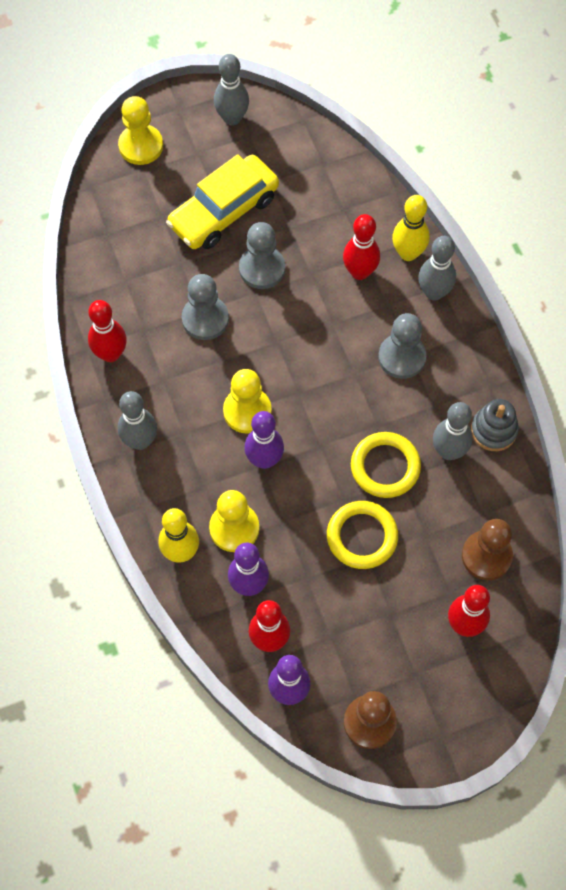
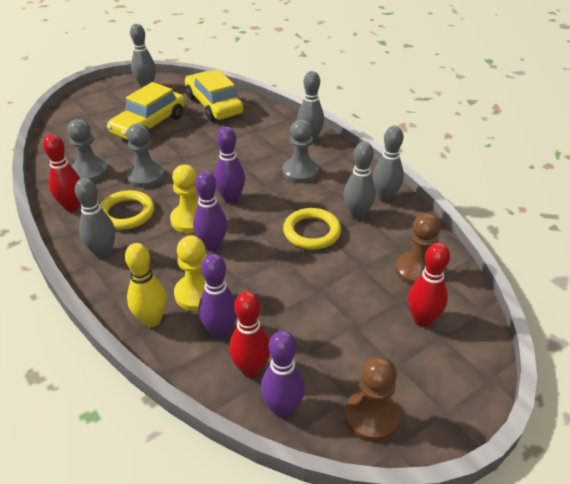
camera: 15 degrees left, 25 degrees down
yellow pawn [118,96,163,165] -> none
grey pawn [239,222,285,289] -> grey pawn moved to [67,119,108,182]
yellow ring [327,501,398,569] -> yellow ring moved to [100,190,155,230]
red bowling pin [343,214,380,280] -> none
yellow bowling pin [392,195,430,261] -> none
grey stacking toy [471,399,519,451] -> grey bowling pin [372,126,404,203]
none -> yellow car [185,70,243,121]
none -> purple bowling pin [214,126,245,203]

